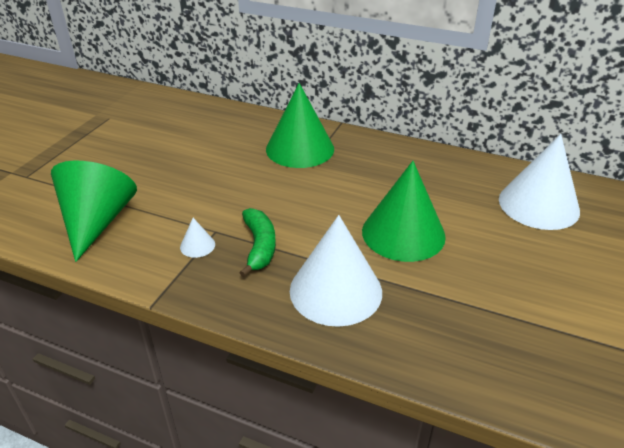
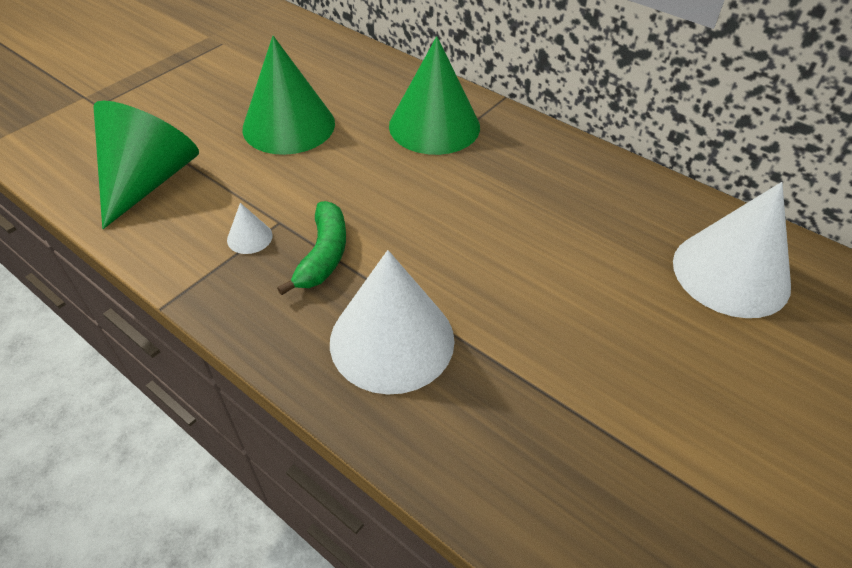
camera: 15 degrees right, 10 degrees up
green cone [362,161,446,262] -> green cone moved to [242,36,335,155]

